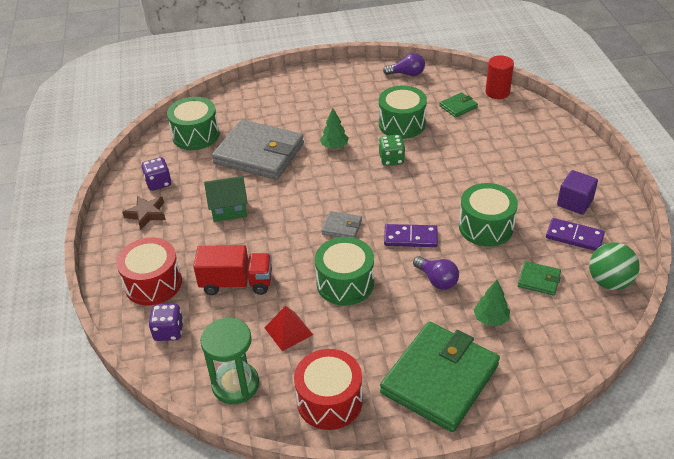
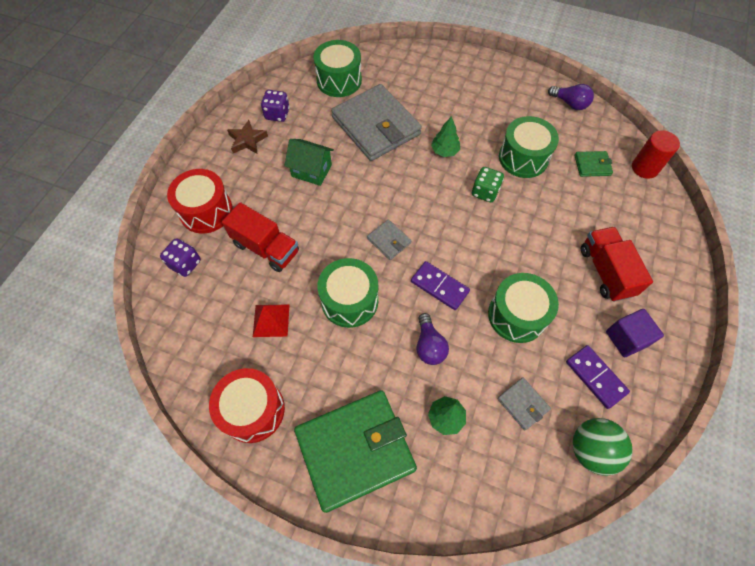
camera: 30 degrees right, 20 degrees up
green hourglass [200,318,259,404] -> none
green wallet [518,261,561,296] -> grey wallet [497,377,551,430]
none -> red truck [581,227,653,302]

